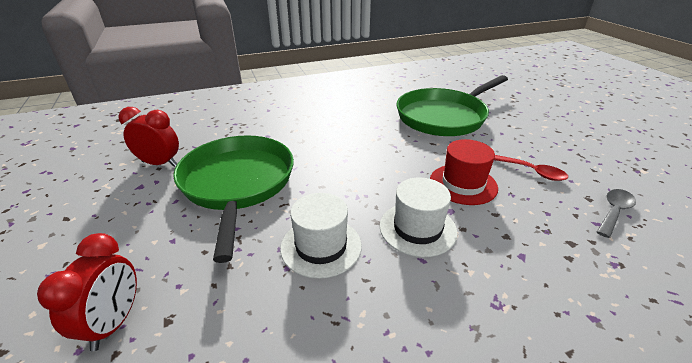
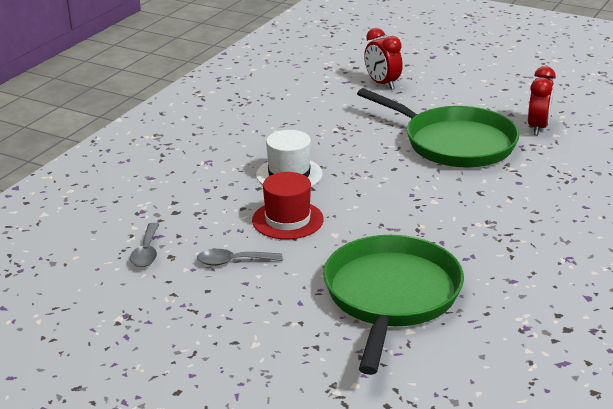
camera: 140 degrees right, 5 degrees down
red clock [118,107,179,167] -> red clock turned 45 degrees counterclockwise [528,66,556,135]
white hat [280,193,362,279] -> none
red spoon [494,155,568,181] -> grey spoon [197,249,283,266]

